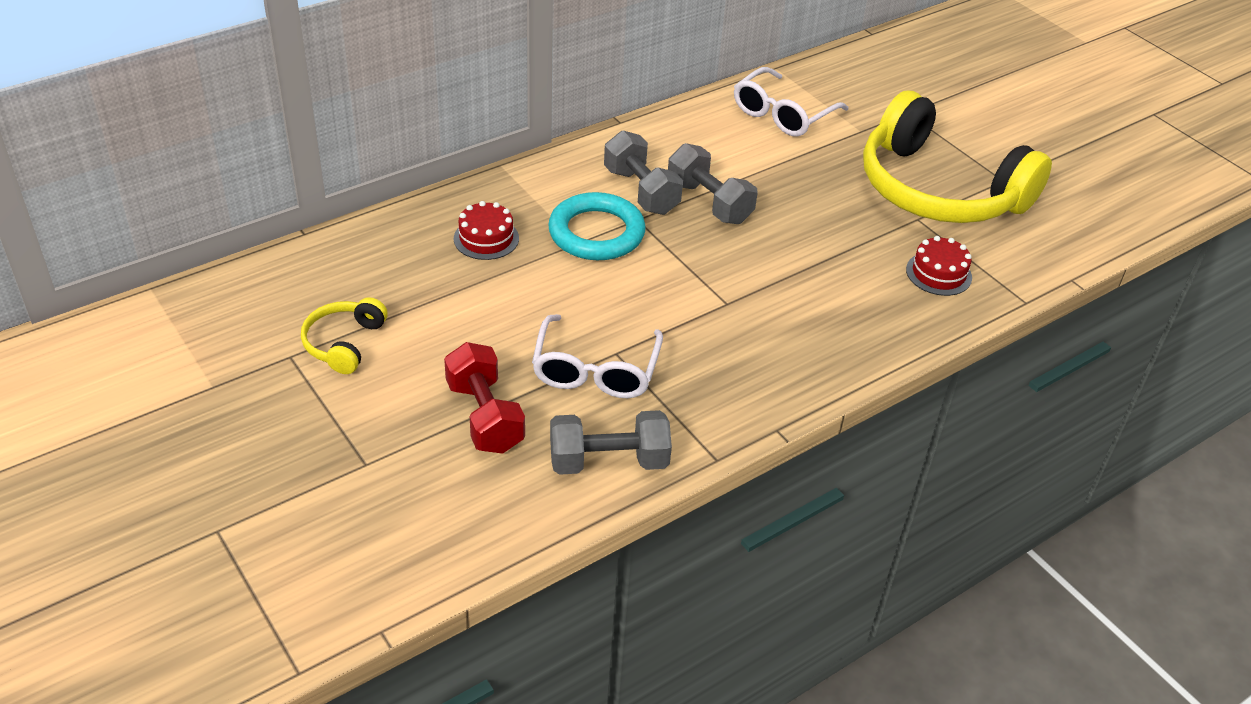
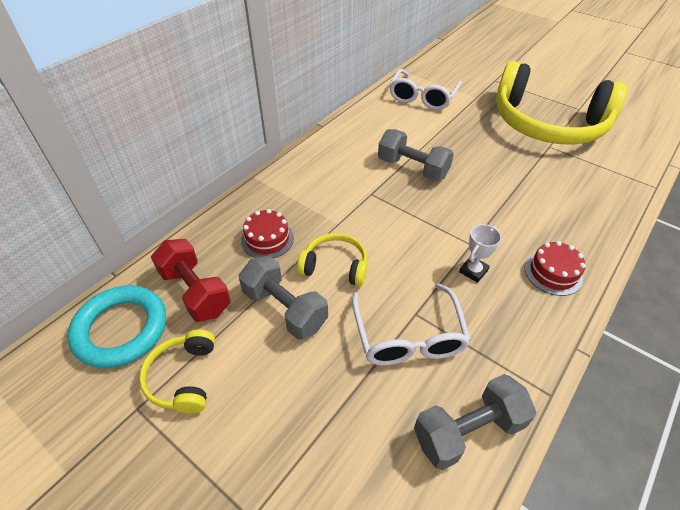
camera: 15 degrees left, 5 degrees up
red dumbbell [444,342,525,454] -> red dumbbell moved to [151,239,231,322]
turquoise ring [548,192,646,260] -> turquoise ring moved to [67,285,166,368]
grey dumbbell [604,130,683,215] -> grey dumbbell moved to [239,255,328,340]
red cake [906,236,972,296] -> red cake moved to [525,241,586,296]
none -> yellow headphones [297,233,367,286]
none -> white trophy [459,224,502,283]

